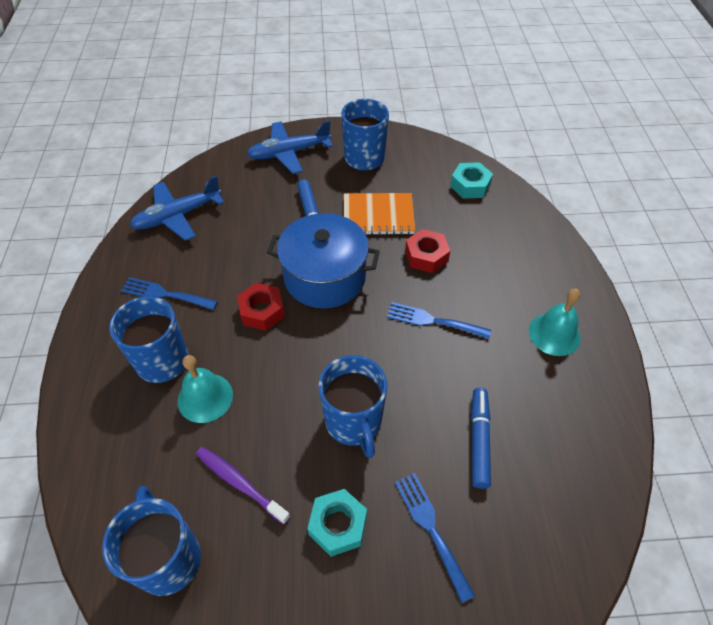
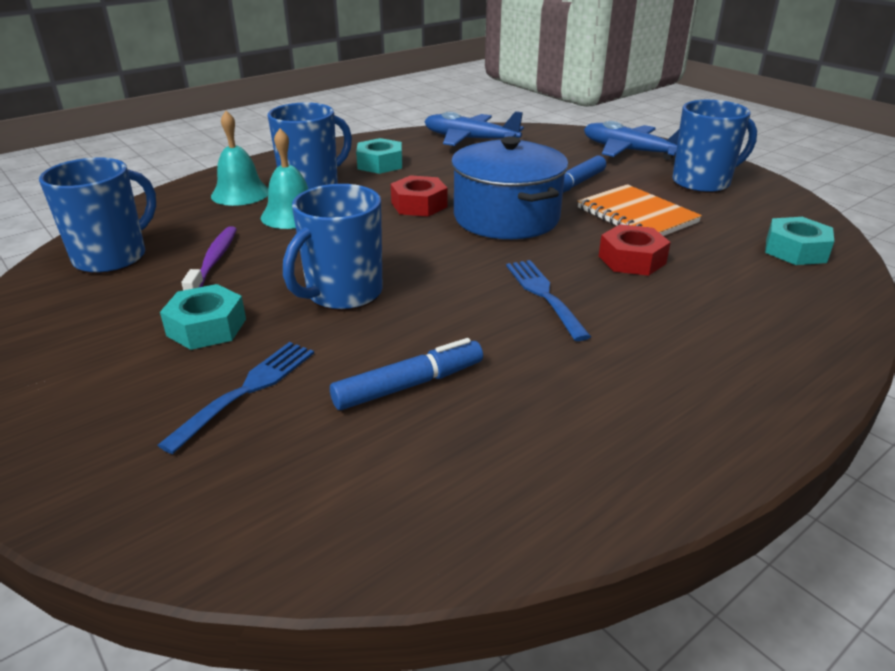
camera: 55 degrees right, 20 degrees down
blue fork [121,277,218,310] -> turquoise nut [356,138,402,174]
turquoise bell [529,289,581,356] -> turquoise bell moved to [211,111,268,206]

